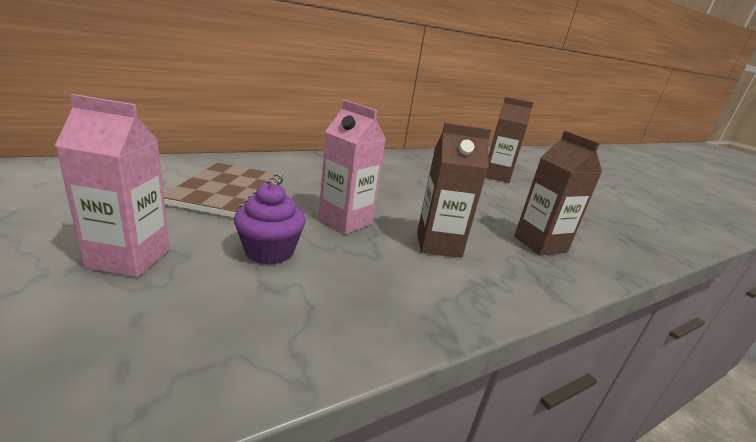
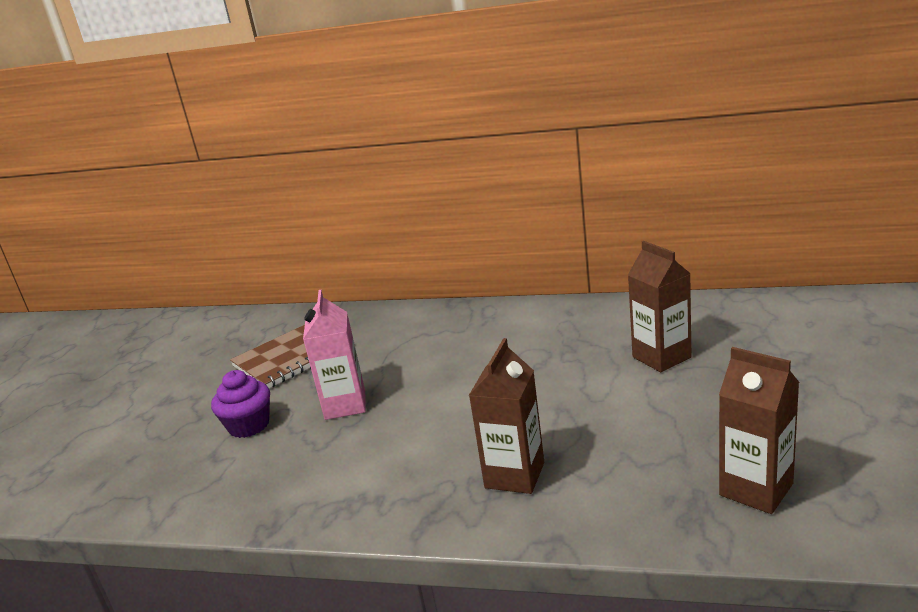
camera: 50 degrees right, 0 degrees up
pink carton [55,94,170,277] -> none
brown carton [417,123,491,258] -> brown carton moved to [719,347,800,514]

